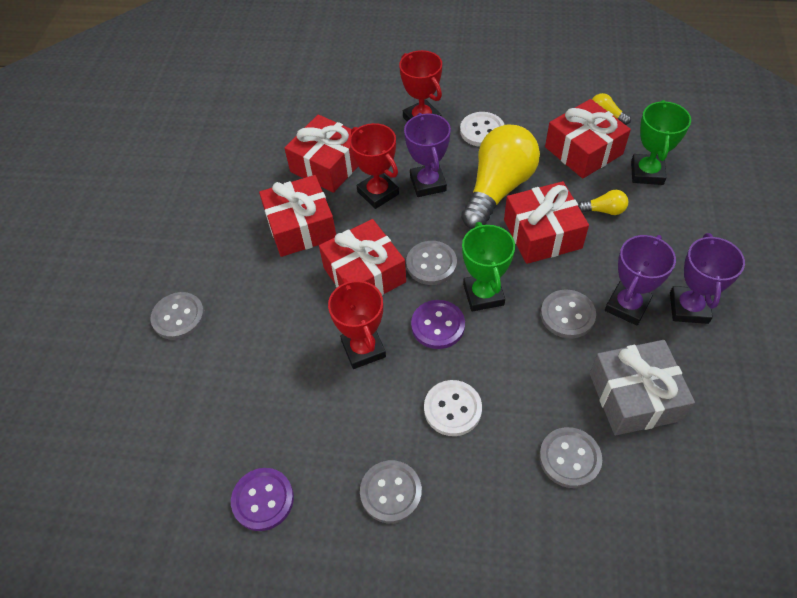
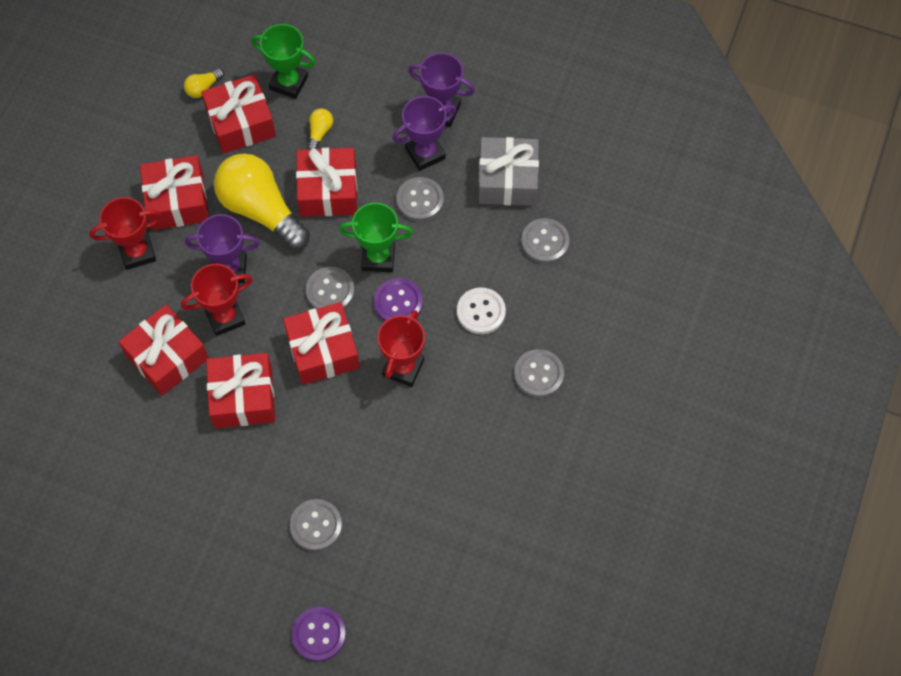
camera: 80 degrees left, 10 degrees up
purple button [231,468,294,531] -> purple button moved to [292,607,346,662]
red trophy [328,278,386,369] -> red trophy turned 60 degrees counterclockwise [377,310,425,387]
white button [460,112,504,147] -> red gift [140,155,209,230]
purple trophy [605,235,676,325] -> purple trophy turned 75 degrees counterclockwise [392,96,456,171]

